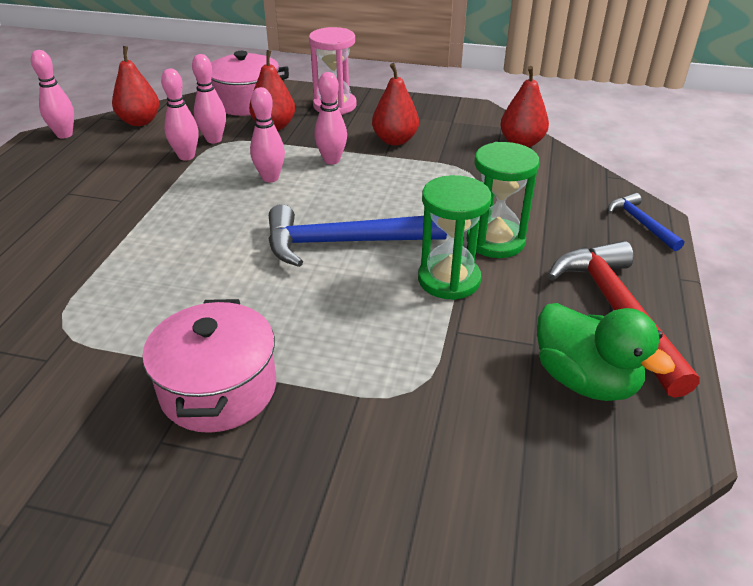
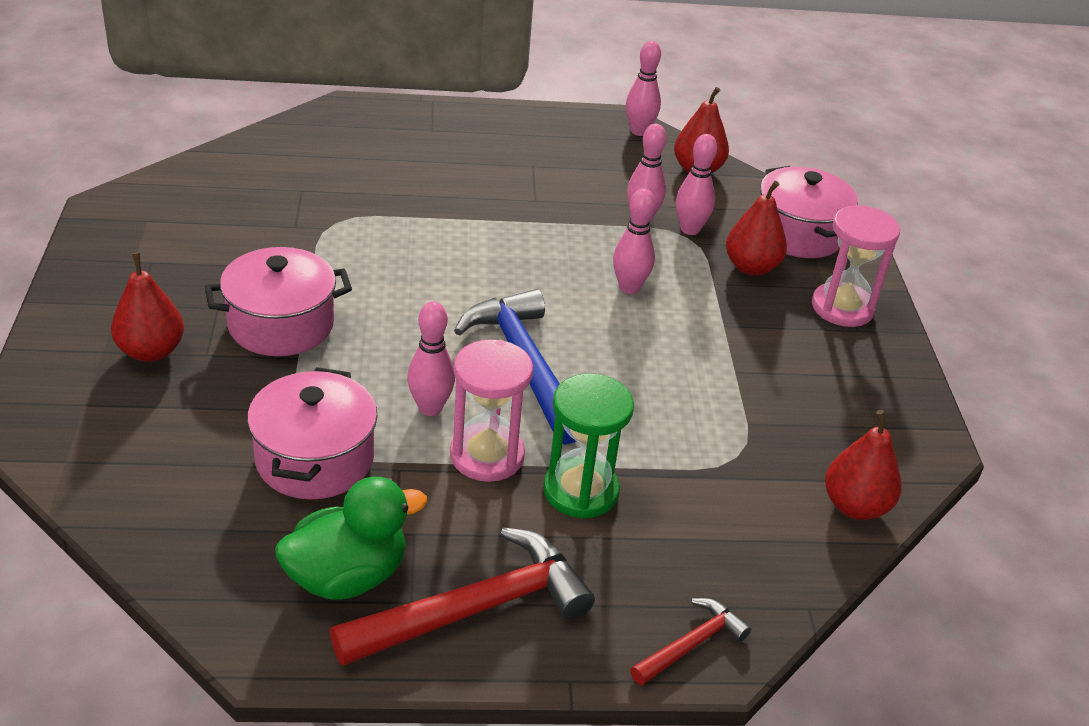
camera: 70 degrees right, 0 degrees up
pink bowling pin [314,72,347,164] -> pink bowling pin moved to [407,302,455,416]
red pear [372,63,419,145] -> red pear moved to [111,252,184,362]
green hourglass [418,175,492,300] -> pink hourglass [450,339,533,482]
green duck [537,303,675,401] -> green duck turned 150 degrees counterclockwise [275,476,427,600]
blue hammer [608,193,684,251] -> red hammer [630,598,751,685]
none -> pink pot [247,367,378,500]

